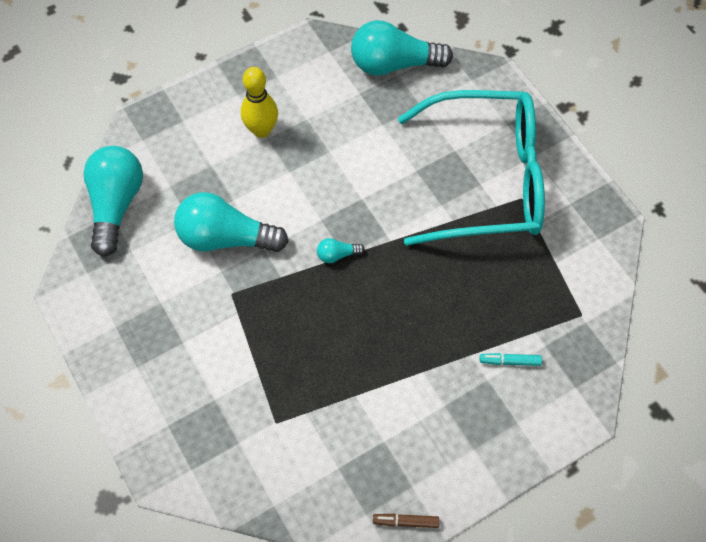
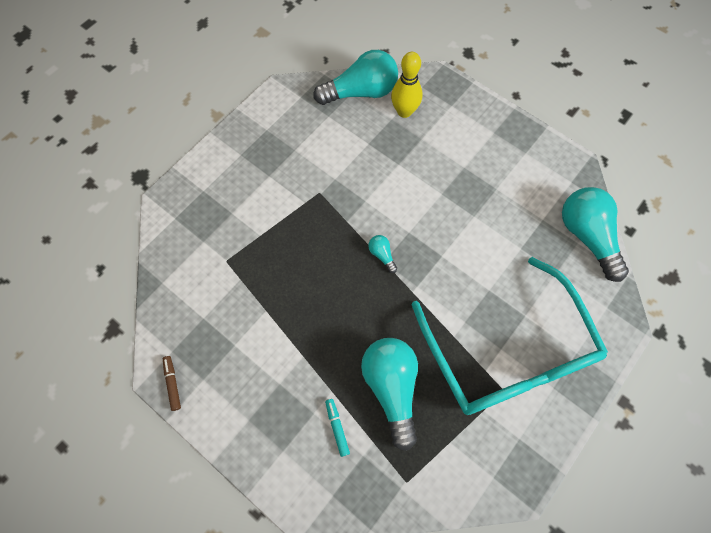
camera: 70 degrees right, 5 degrees up
turquoise light bulb [174,192,289,252] -> turquoise light bulb moved to [361,338,418,451]
yellow bowling pin [241,67,278,138] -> yellow bowling pin moved to [391,52,422,118]

